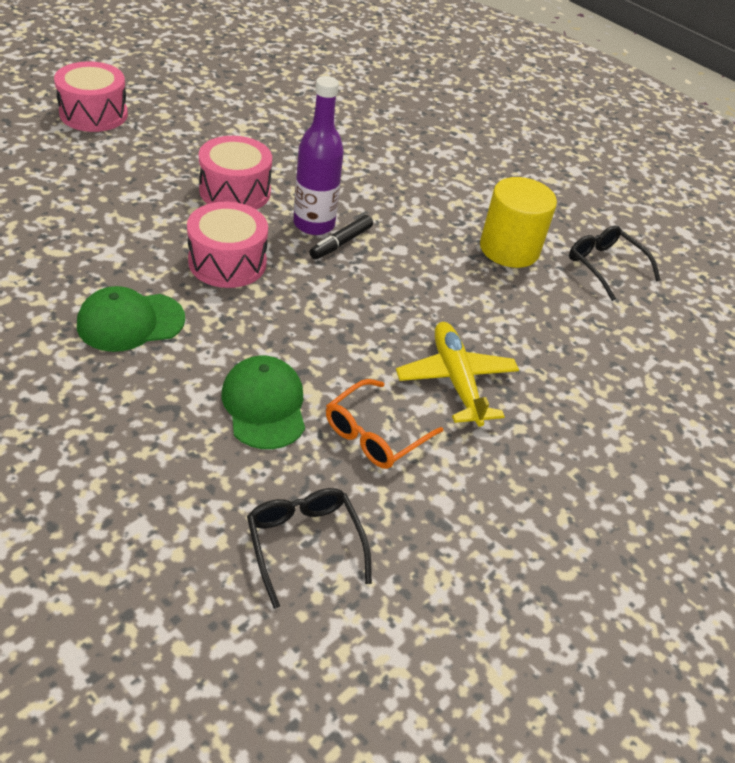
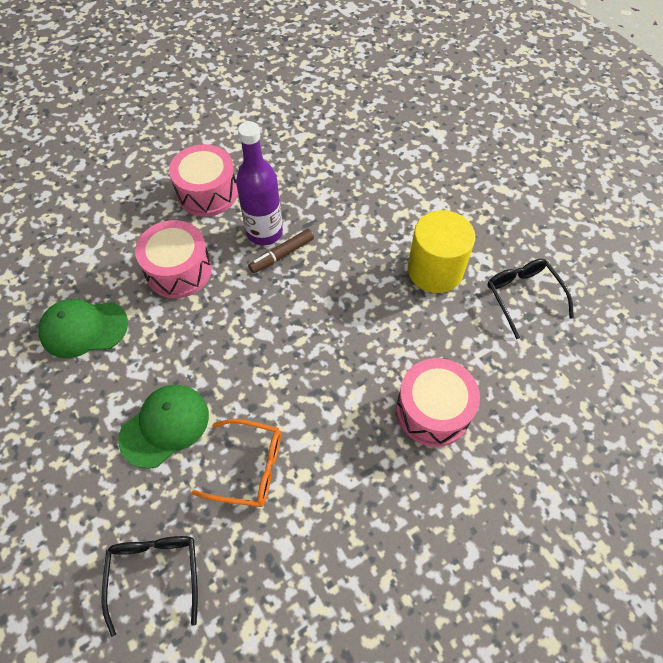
camera: 20 degrees right, 15 degrees up
pink drum [54,61,128,132] -> pink drum moved to [396,358,480,447]
green cap [221,355,305,449] -> green cap turned 45 degrees clockwise [118,385,209,469]
black marker [309,215,373,259] -> brown marker [248,229,314,273]
orange glasses [326,379,443,469] -> orange glasses turned 135 degrees counterclockwise [192,419,281,507]
yellow plane [396,322,519,427] -> none

